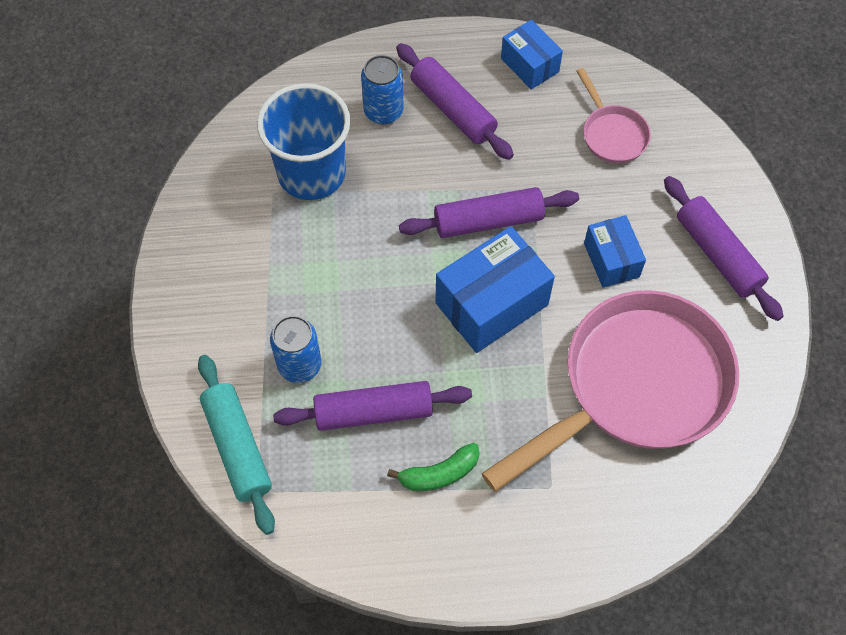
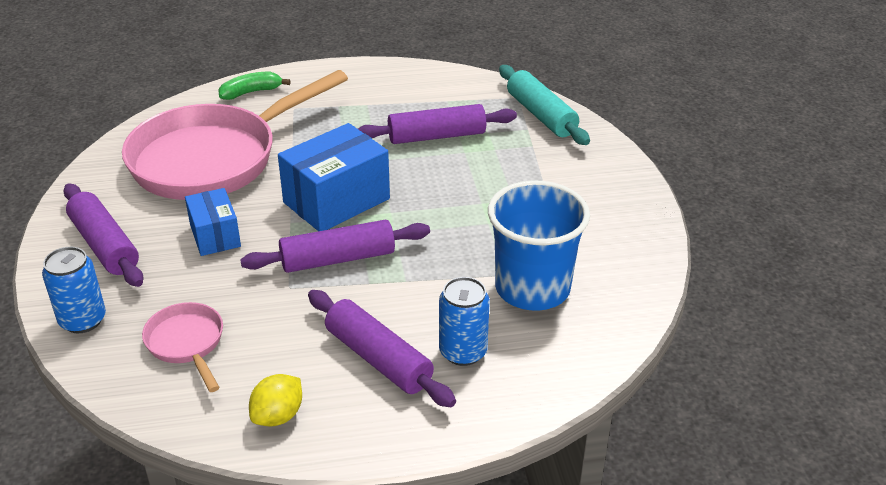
camera: 175 degrees right, 25 degrees down
blue can [270,316,322,383] -> blue can moved to [42,247,106,333]
green banana [387,443,480,491] -> green banana moved to [218,72,291,100]
blue box [501,20,563,89] -> yellow lemon [249,374,302,426]

